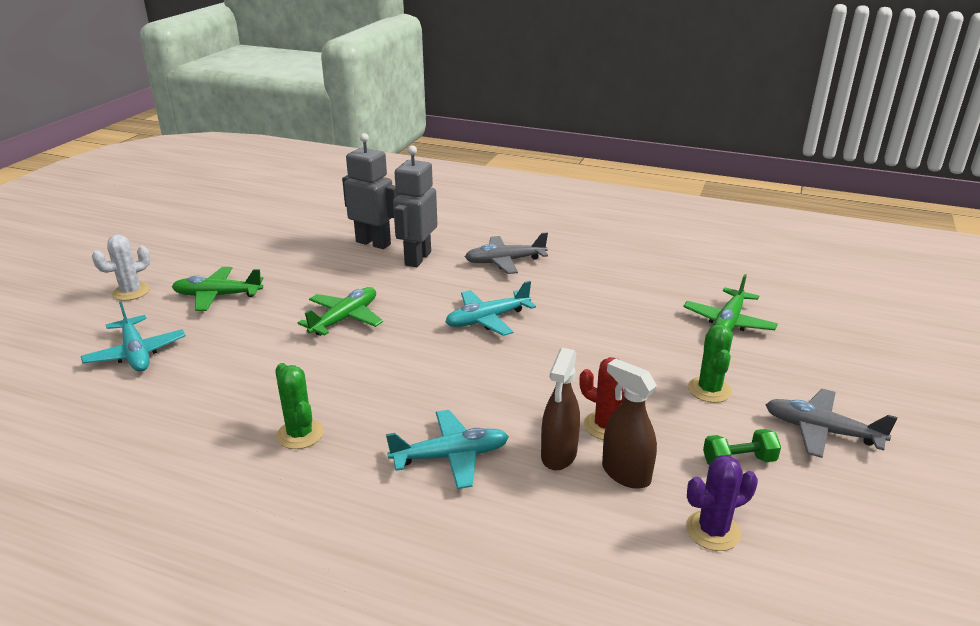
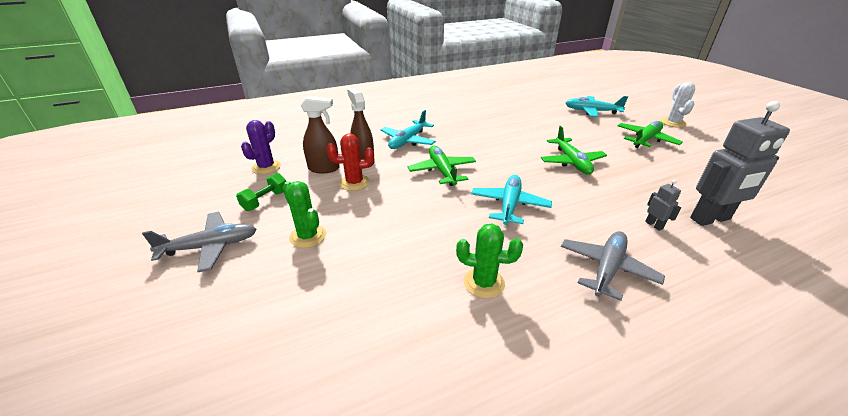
camera: 135 degrees right, 5 degrees up
green cactus [275,363,323,449] -> green cactus moved to [456,224,523,299]
grey robot [393,145,437,267] -> grey robot [645,180,681,231], size x0.43
green plane [683,274,778,331] -> green plane moved to [408,146,476,186]

